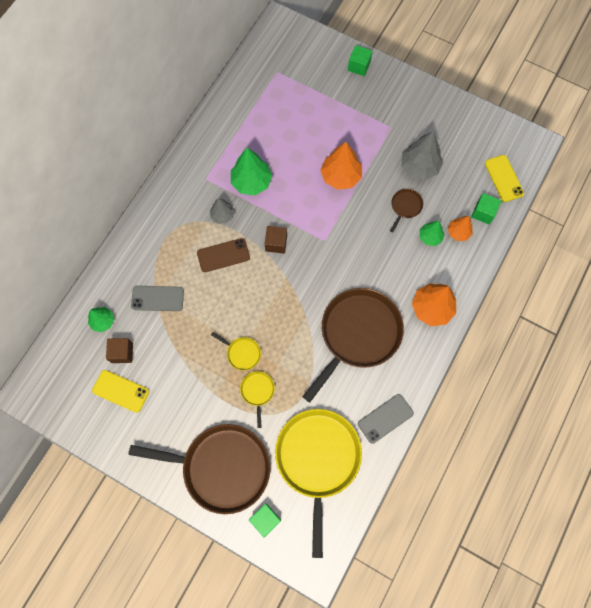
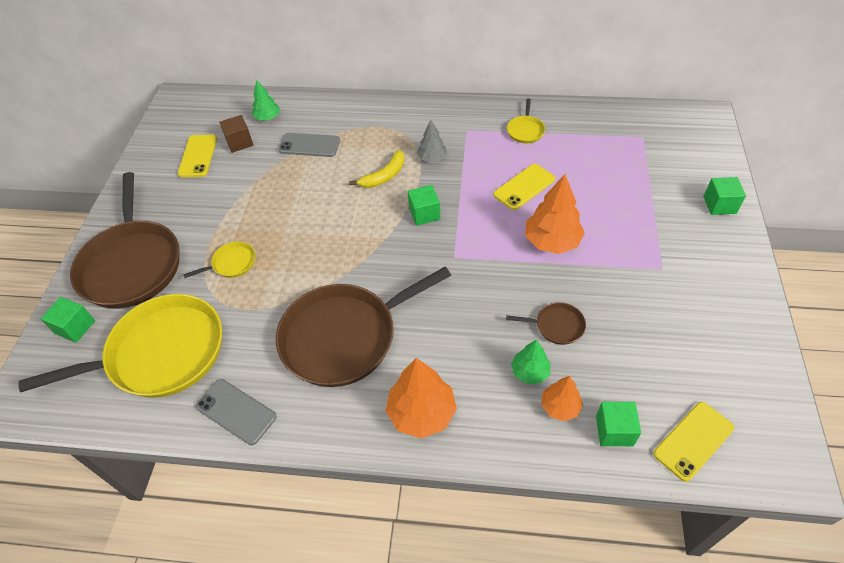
camera: 70 degrees right, 20 degrees down
grey phone [131,286,184,311] -> grey phone turned 60 degrees counterclockwise [278,133,340,157]
brown phone [197,238,250,272] -> yellow banana [349,150,405,188]
yellow pan [211,332,261,371] -> yellow pan moved to [507,98,545,143]
green tree [231,148,272,195] -> none
brown cube [265,226,287,254] -> green cube [408,185,440,226]
brown pan [302,288,404,402] -> brown pan turned 135 degrees clockwise [276,267,451,387]
grey tree [402,131,443,180] -> none
none -> yellow phone [493,164,555,210]

